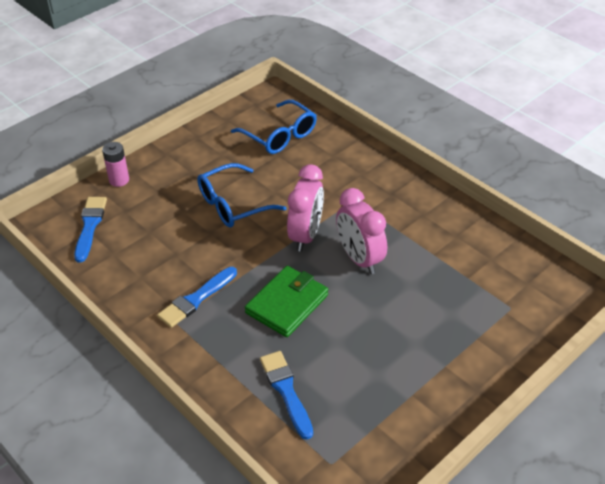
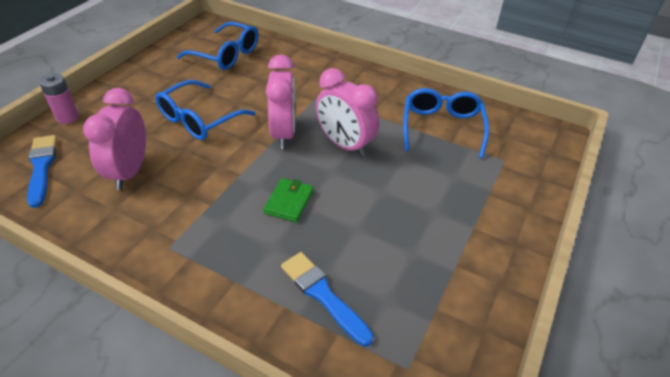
camera: 20 degrees left, 0 degrees up
blue brush [157,267,237,328] -> none
green wallet [245,266,328,337] -> green wallet [263,178,314,223], size x0.61
none -> pink clock [83,88,146,190]
none -> blue glasses [403,88,489,158]

